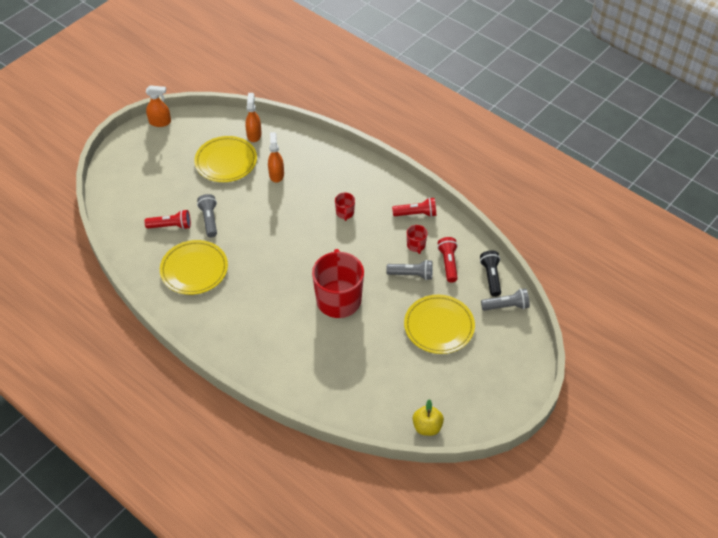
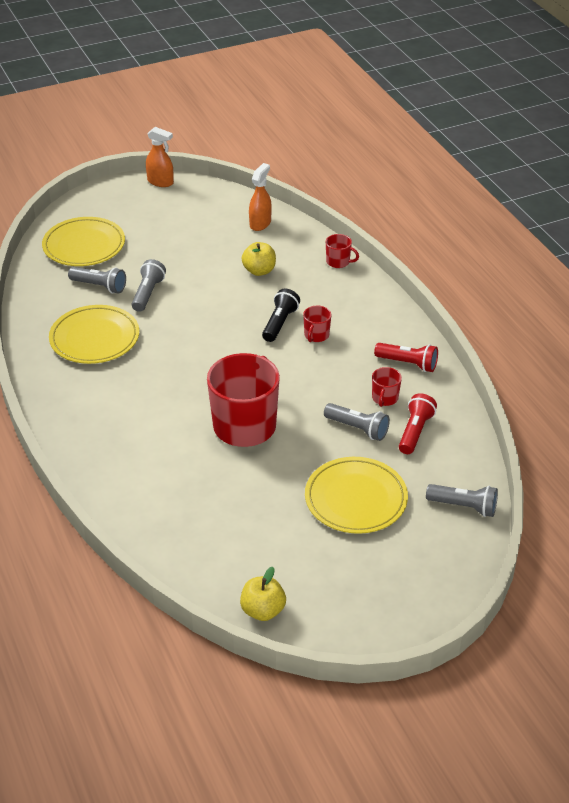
camera: 25 degrees right, 10 degrees down
red flashlight [145,210,191,229] -> grey flashlight [68,267,126,294]
yellow plate [194,136,257,182] -> yellow plate moved to [42,217,125,266]
orange spray bottle [268,132,284,183] -> yellow apple [242,242,276,276]
black flashlight [480,250,501,297] -> black flashlight moved to [262,289,300,342]
none -> red mug [326,234,359,268]

